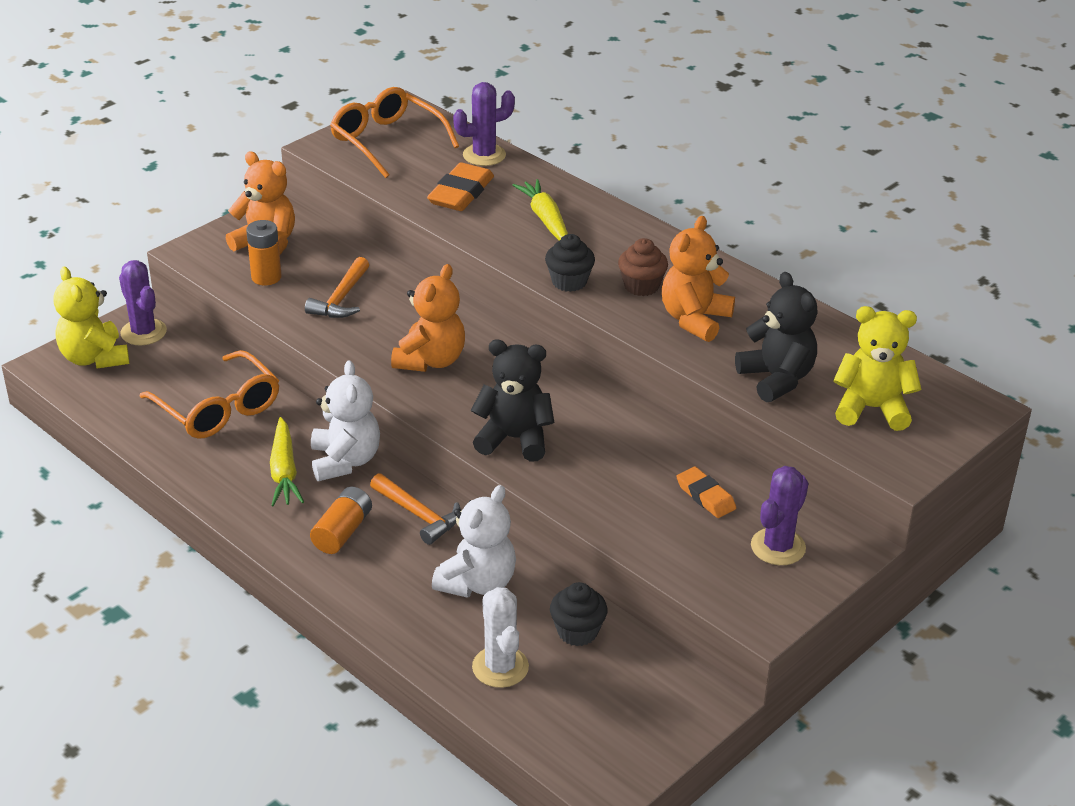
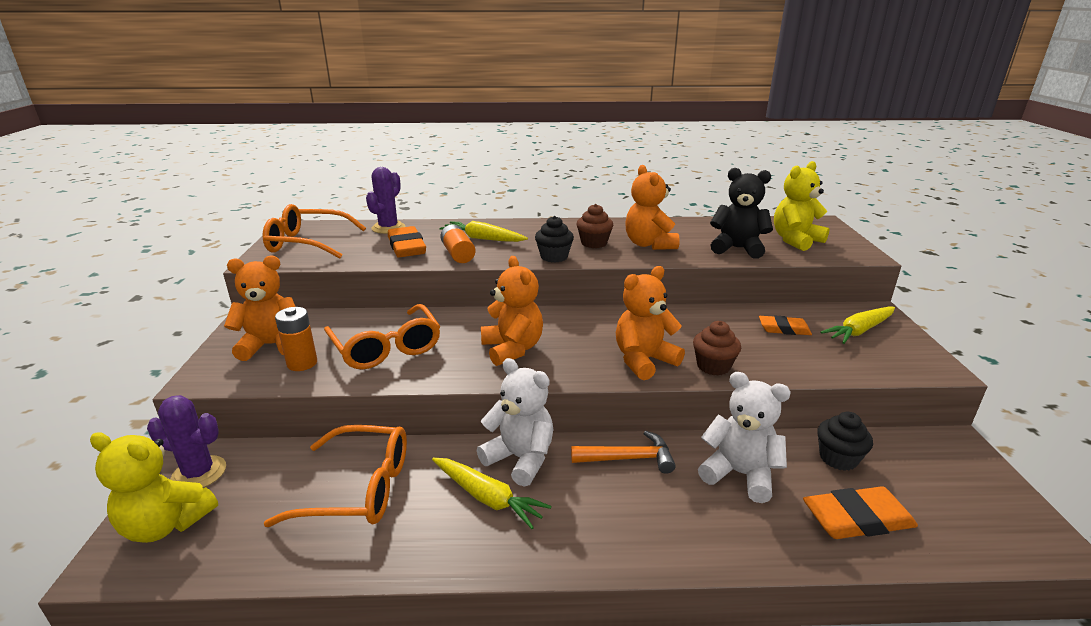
camera: 45 degrees left, 10 degrees down
orange hammer [305,257,369,318] -> orange glasses [324,304,441,369]
orange battery [310,487,372,554] -> orange battery moved to [440,224,476,263]
white teddy bear [432,485,516,598] -> white teddy bear turned 45 degrees counterclockwise [698,372,791,503]
black teddy bear [471,340,554,462] -> orange teddy bear [616,266,685,380]
white cactus [472,587,529,688] -> orange eraser [803,486,918,539]
purple cactus [751,466,808,565] -> yellow carrot [820,307,895,344]
none -> brown cupcake [693,321,741,376]

